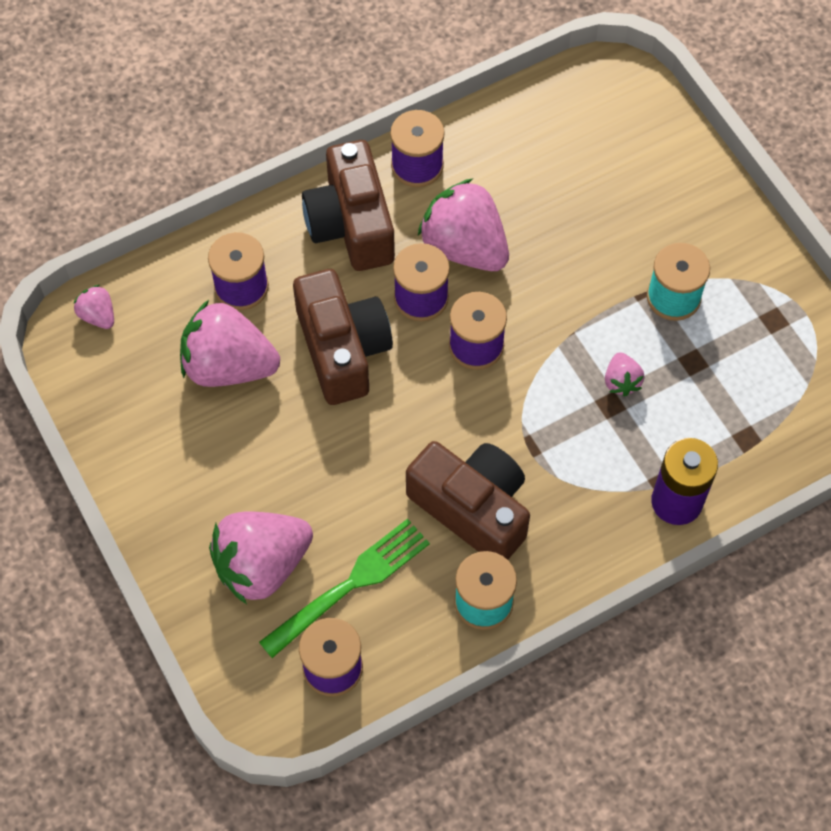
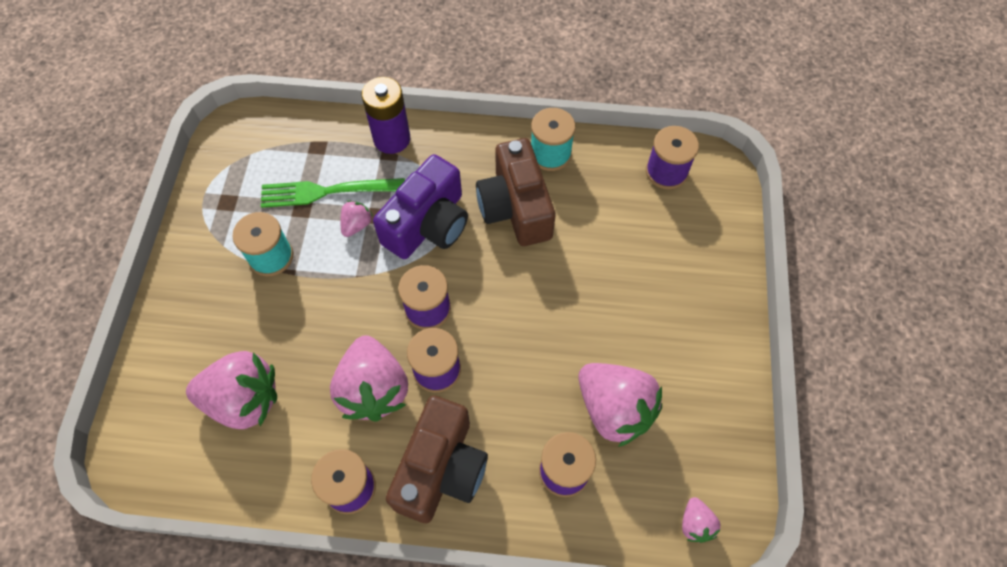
camera: 145 degrees left, 0 degrees up
pink strawberry [209,512,313,604] -> pink strawberry moved to [186,351,277,429]
green fork [259,518,430,658] -> green fork moved to [261,178,405,208]
brown camera [293,269,393,405] -> none
none -> purple camera [373,154,468,259]

